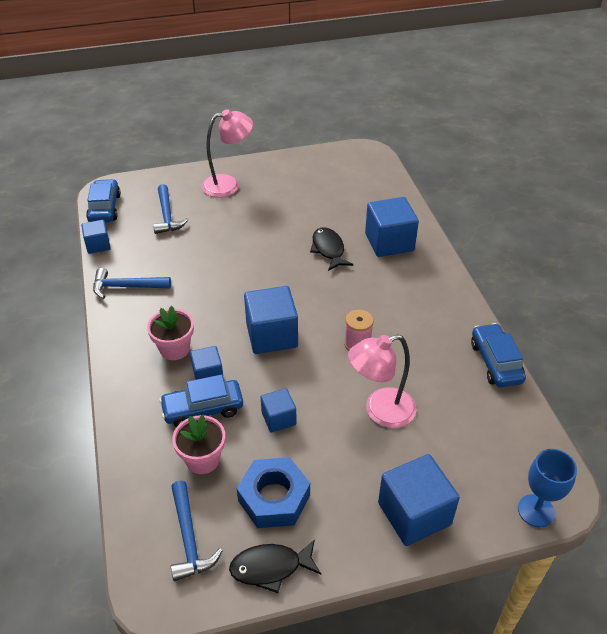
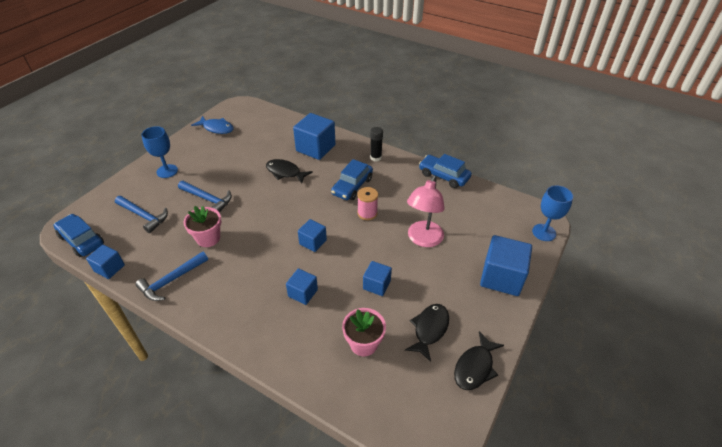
camera: 45 degrees left, 0 degrees up
pink flower pot [147,306,194,360] -> pink flower pot moved to [184,206,221,247]
blue car [159,374,243,427] -> blue car moved to [331,159,373,200]
blue hammer [171,481,222,581] -> blue hammer moved to [178,181,232,212]
pink lamp [202,109,253,197] -> blue goblet [141,126,178,178]
blue nut [237,457,310,528] -> black fish [405,304,449,362]
blue cube [244,286,298,354] -> blue cube [298,219,327,252], size x0.56
none -> blue fish [191,116,234,134]
none -> black glue stick [370,127,383,161]

